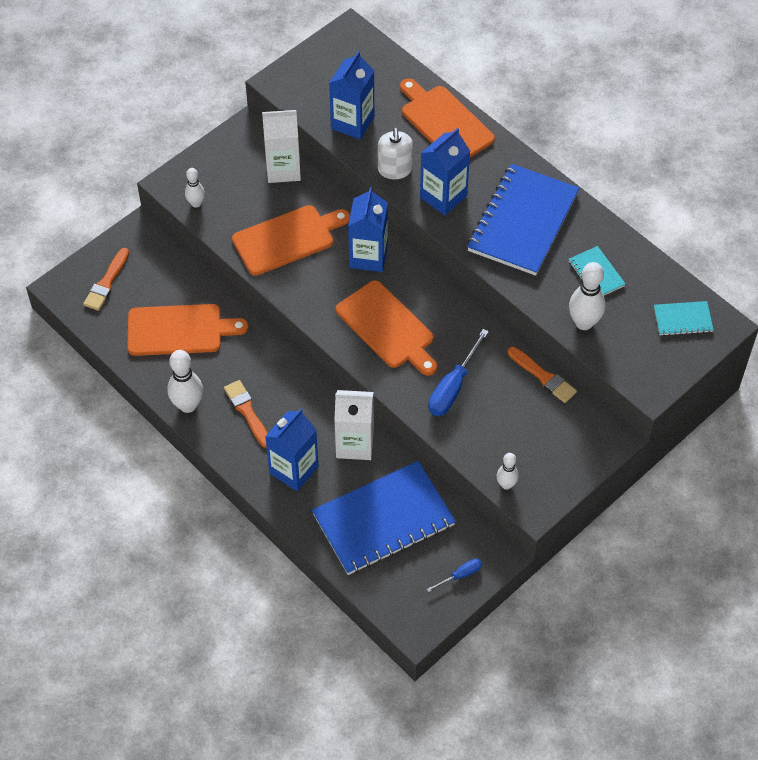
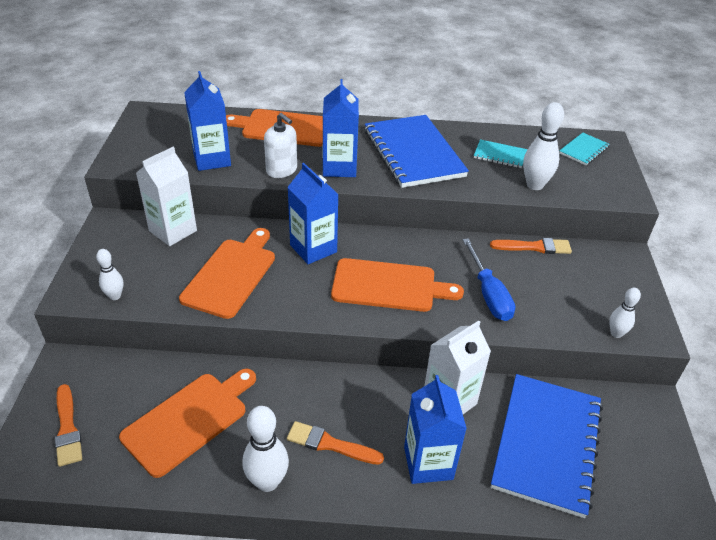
camera: 45 degrees left, 15 degrees down
blue screwdriver [427,558,482,592] -> none

